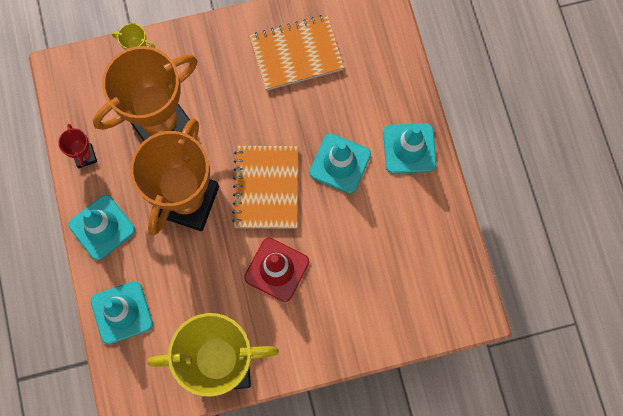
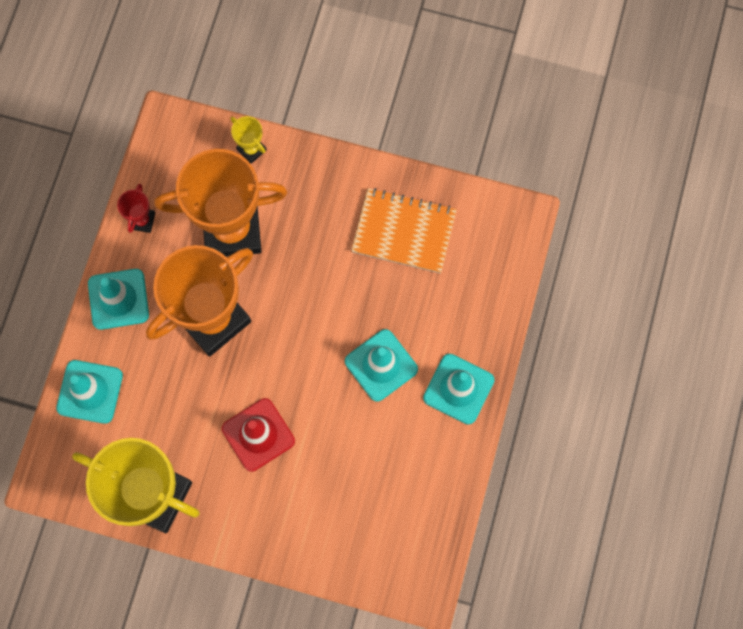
camera: 30 degrees right, 0 degrees up
orange notebook [232,146,298,229] -> none

